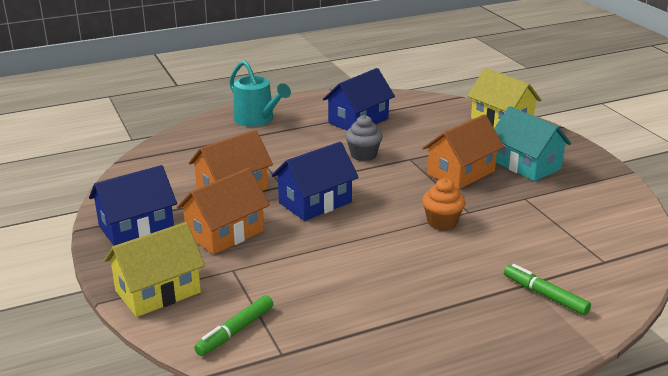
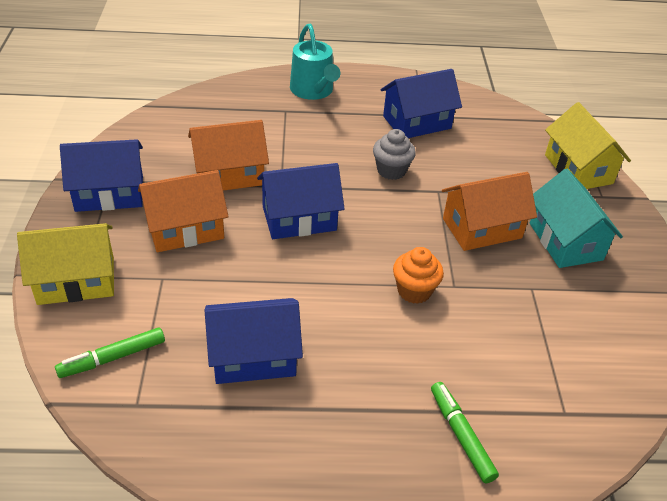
camera: 20 degrees right, 15 degrees up
none -> blue house [205,298,303,384]

